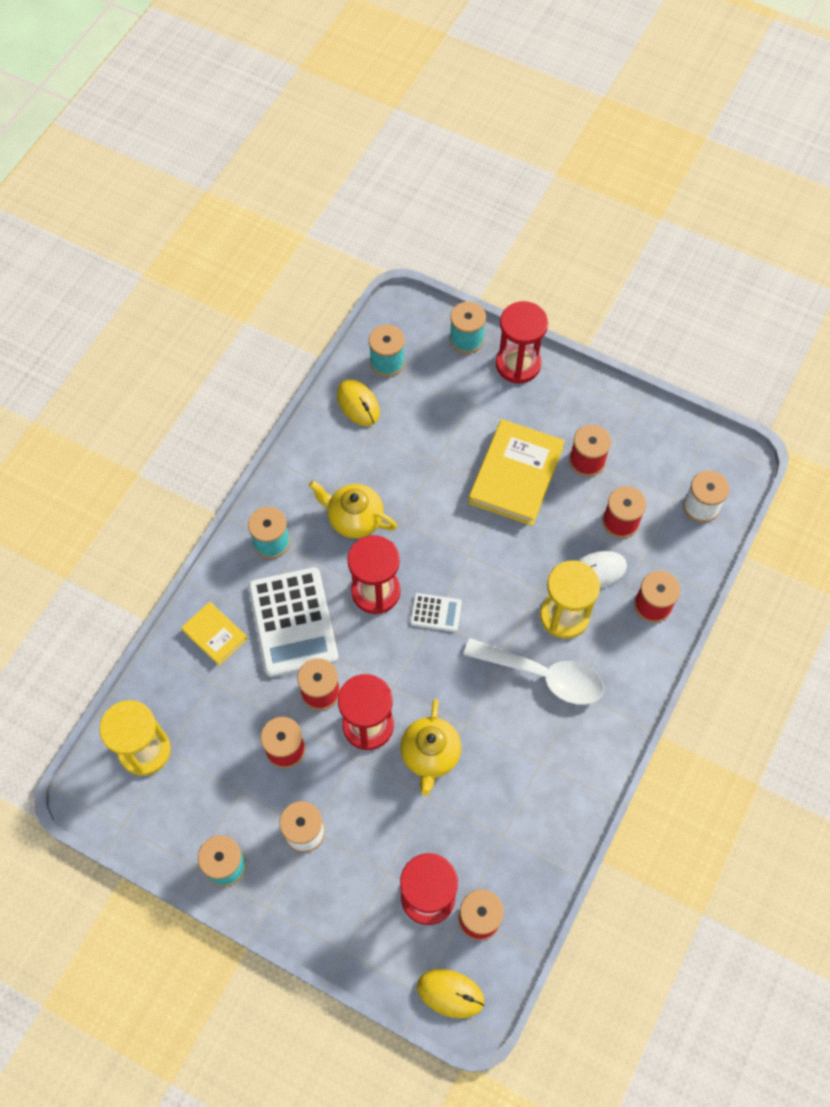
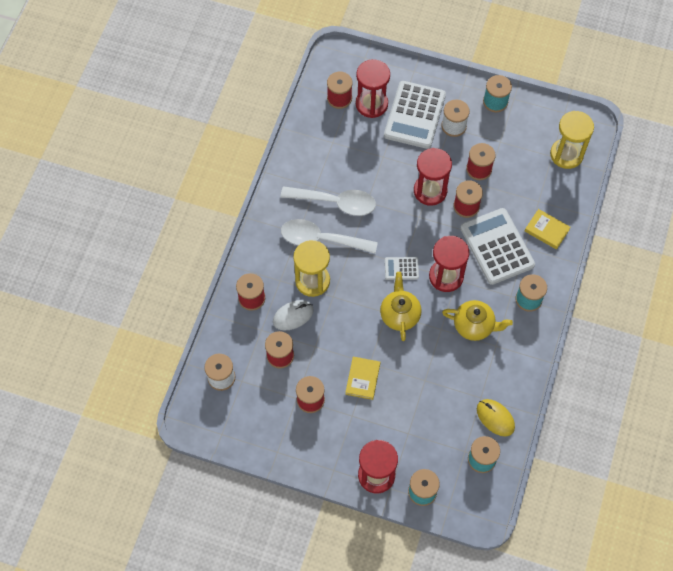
camera: 170 degrees right, 0 degrees up
yellow teapot [400,699,461,796] -> yellow teapot moved to [380,272,421,341]
yellow mouse [417,969,484,1018] -> none
yellow book [468,419,565,526] -> yellow book [345,357,380,400], size x0.54
none -> white spoon [281,186,376,216]
none -> white calculator [384,81,446,149]

